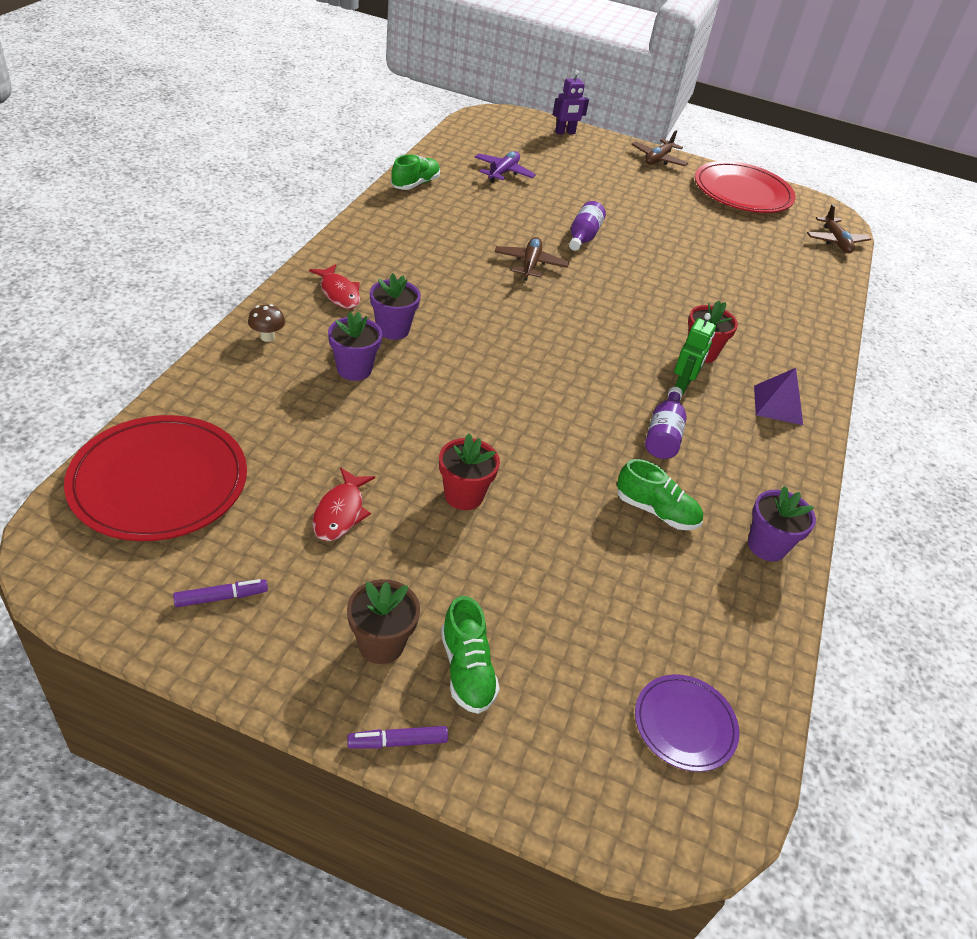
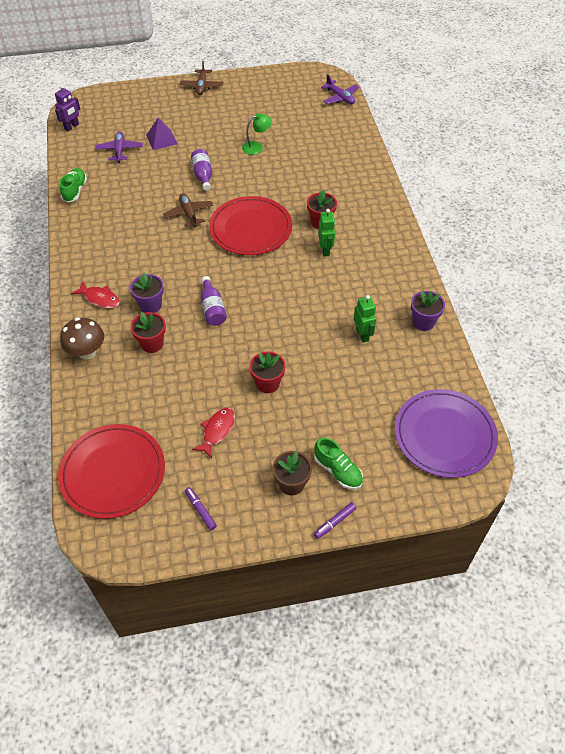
camera: 25 degrees left, 10 degrees up
purple marker [173,579,268,607] -> purple marker turned 75 degrees counterclockwise [185,487,217,530]
brown mushroom [248,304,285,342] -> brown mushroom [60,317,104,359], size x1.78
red fish [312,467,375,541] -> red fish turned 135 degrees counterclockwise [192,408,235,458]
purple flower pot [328,312,382,381] -> red flower pot [131,312,166,353]
purple robot [553,70,589,135] -> purple robot moved to [55,85,80,131]
green shoe [617,459,703,530] -> green robot [354,295,376,342]
purple plate [635,674,739,772] -> purple plate [395,389,498,478], size x1.88
purple bottle [645,387,687,459] -> purple bottle moved to [201,276,227,326]
red plate [695,161,796,213] -> red plate moved to [209,196,292,255]
purple pyramid [754,368,803,425] -> purple pyramid moved to [146,117,178,150]
brown plane [807,204,871,253] -> purple plane [321,74,359,104]
none -> green lamp [242,114,272,155]

